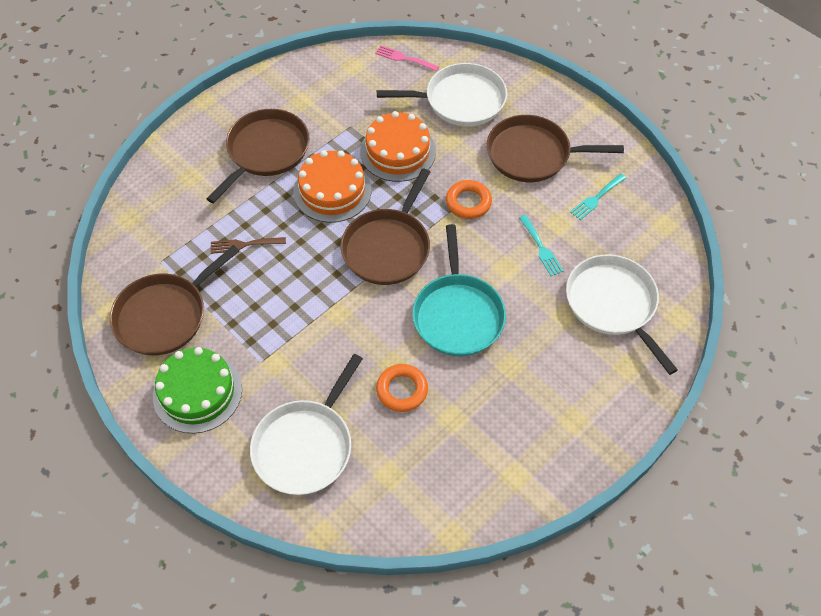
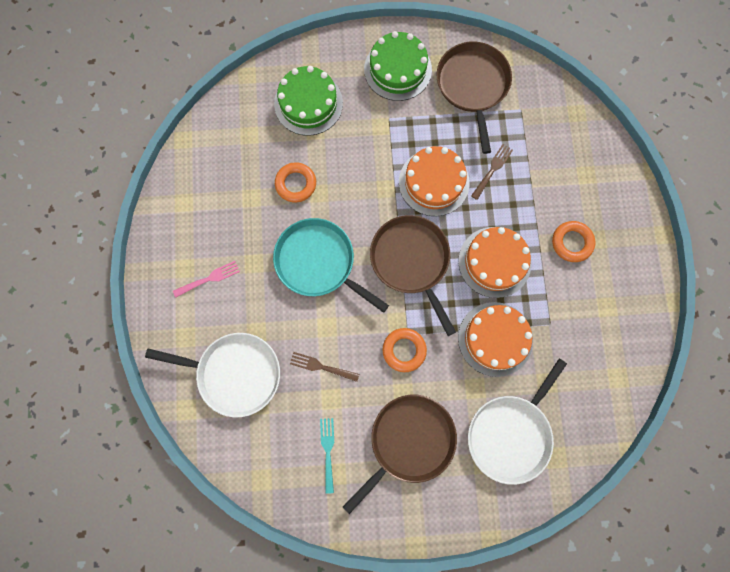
camera: 130 degrees right, 20 degrees up
brown pan [207,109,309,203] -> orange ring [552,221,596,262]
white pan [250,354,363,495] -> green cake [274,66,343,136]
pink fork [375,45,439,71] -> pink fork moved to [173,261,240,297]
turquoise fork [519,215,563,276] -> brown fork [290,352,359,382]
none -> orange cake [399,146,469,216]

